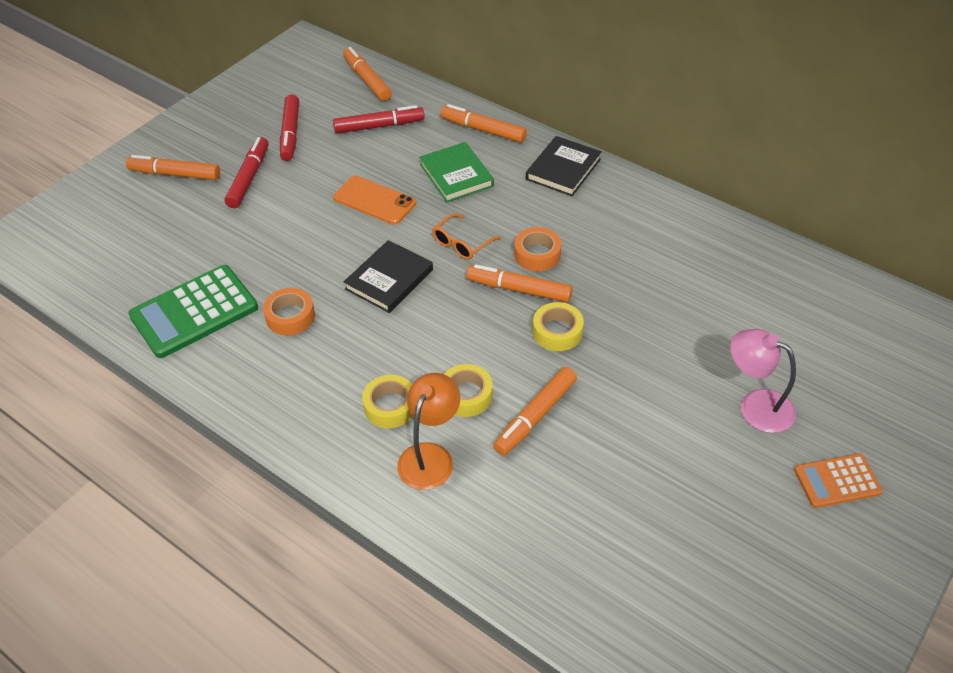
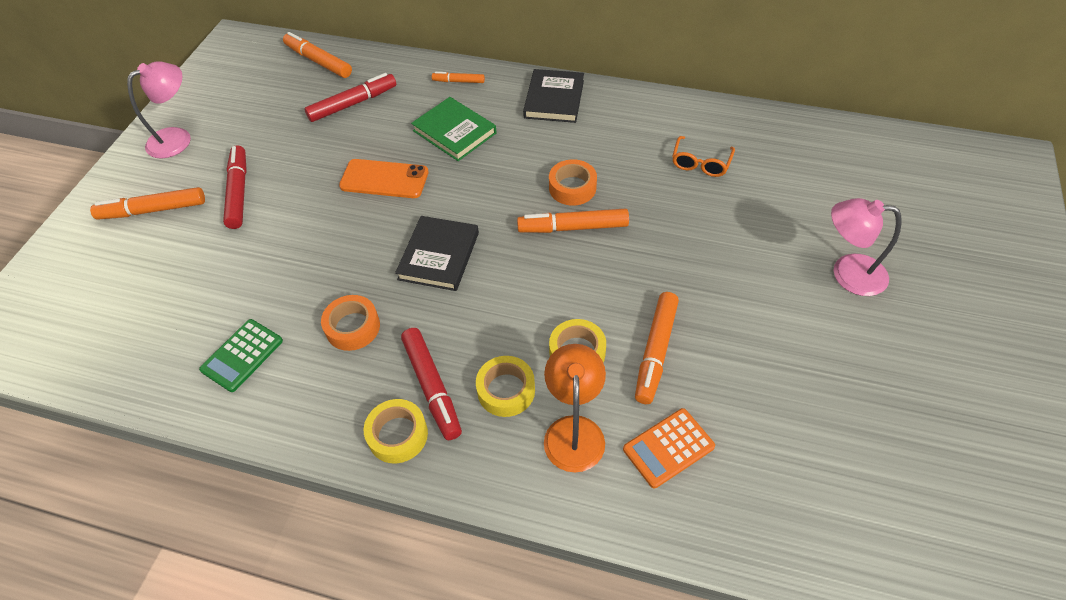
camera: 20 degrees left, 5 degrees up
green calculator [128,265,258,358] -> green calculator [199,319,283,392], size x0.57
red marker [280,94,299,161] -> red marker moved to [401,328,462,440]
orange glasses [432,213,501,260] -> orange glasses moved to [672,136,735,177]
orange marker [440,104,527,143] -> orange marker [432,72,485,83], size x0.57
yellow tape [533,302,584,351] -> yellow tape moved to [364,399,428,463]
orange calculator [794,453,882,508] -> orange calculator moved to [623,408,715,488]
none -> pink lamp [127,61,191,159]

